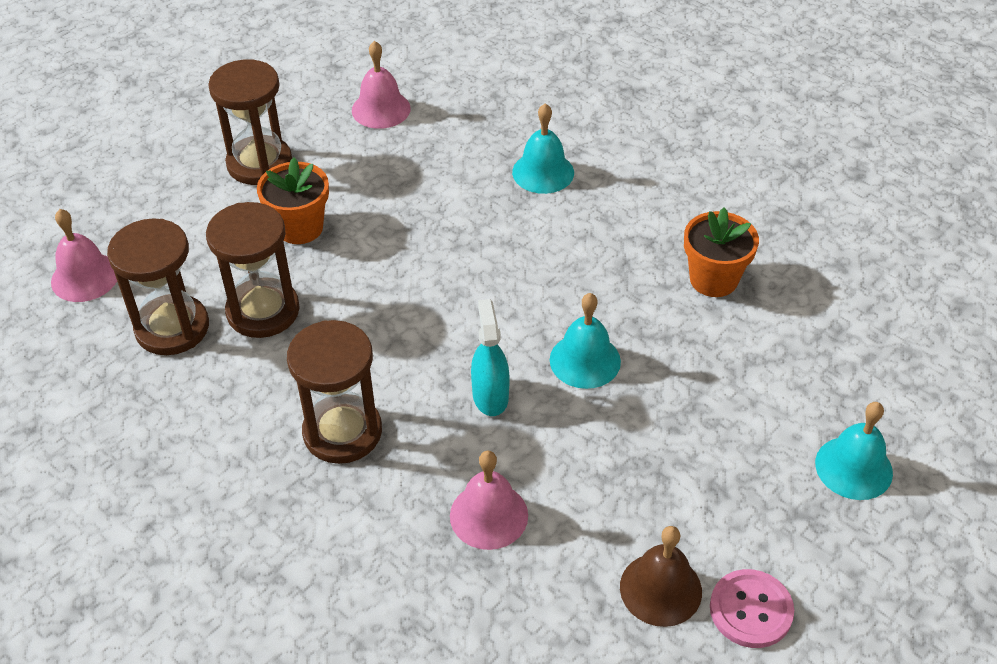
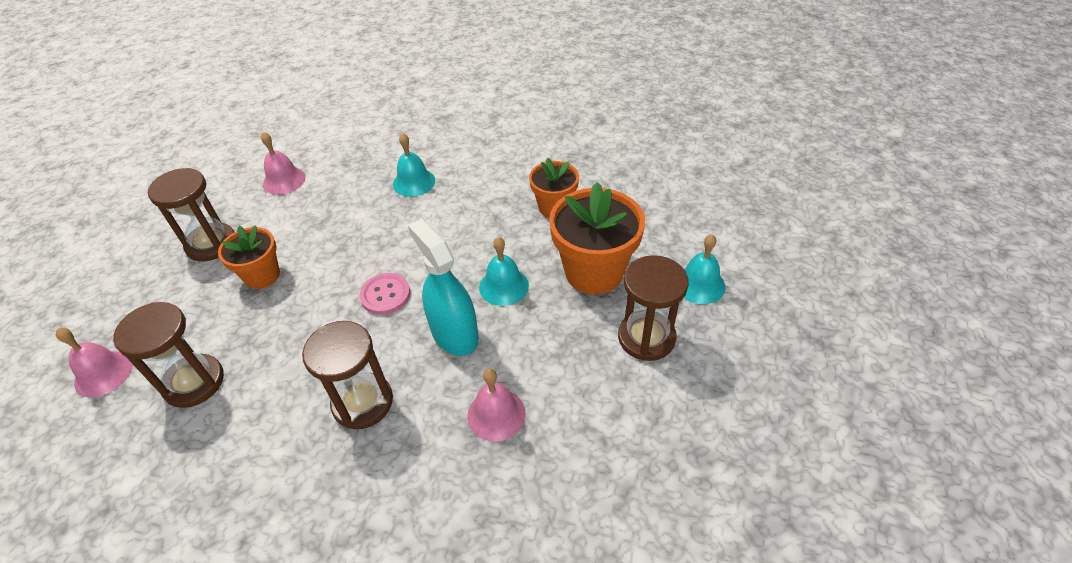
camera: 25 degrees left, 0 degrees up
brown hourglass [206,202,300,338] -> brown hourglass moved to [618,255,689,361]
turquoise spray bottle [471,299,510,416] -> turquoise spray bottle [408,219,479,356], size x1.60
brown bell [620,526,702,627] -> none
pink button [710,569,794,648] -> pink button moved to [359,273,411,315]
none -> orange flower pot [549,182,645,295]

